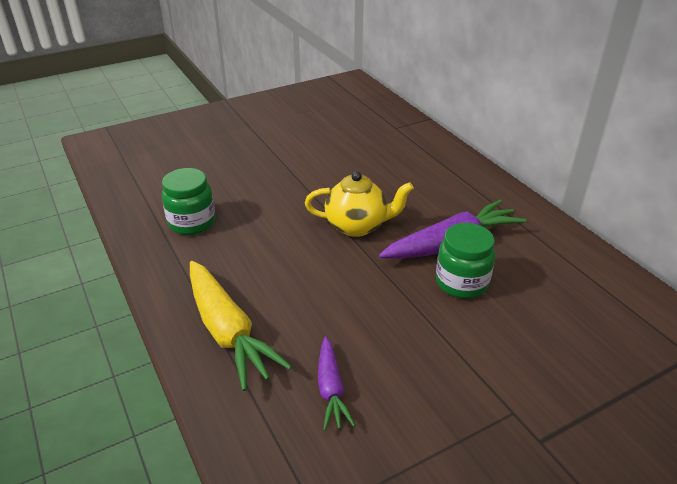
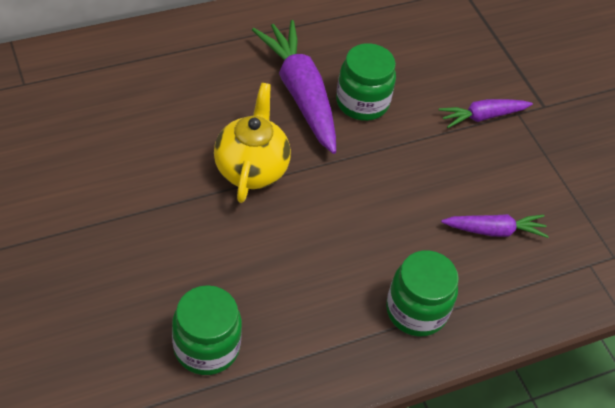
camera: 90 degrees left, 15 degrees up
yellow carrot [190,261,292,391] -> green jar [386,250,459,337]
none -> purple carrot [439,99,533,128]

